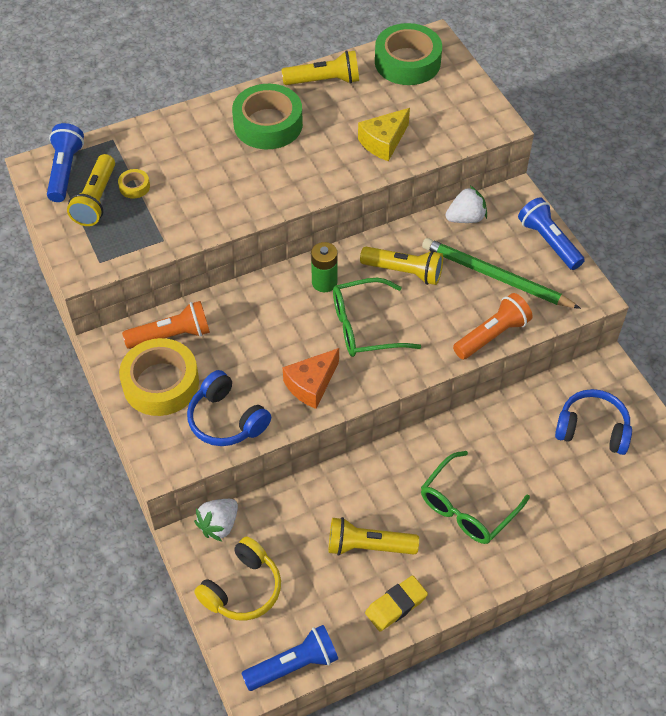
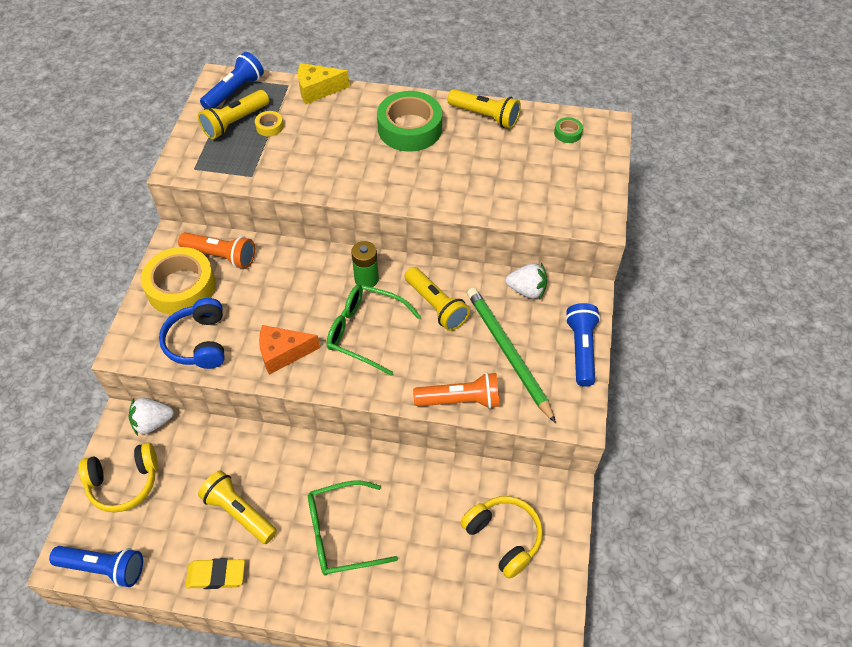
camera: 35 degrees right, 0 degrees up
yellow cheese [358,108,410,161] -> yellow cheese moved to [298,63,349,104]
green tape [375,23,442,85] -> green tape [554,117,583,143], size x0.42
blue headphones [555,389,632,455] -> yellow headphones [460,496,543,579]

